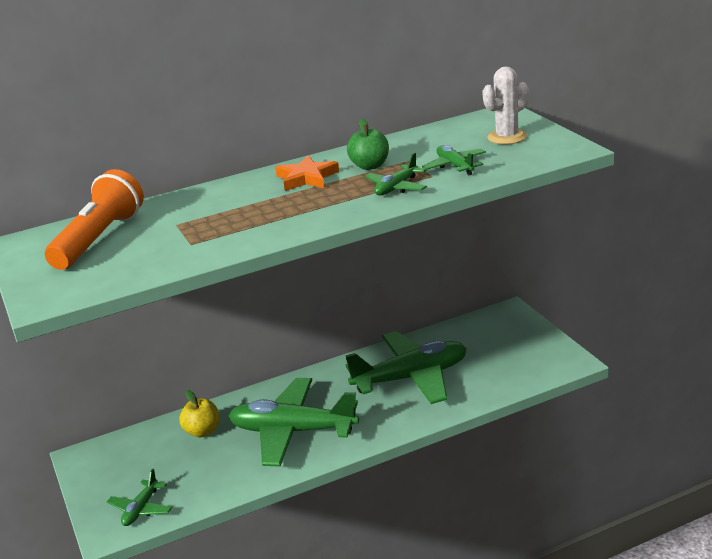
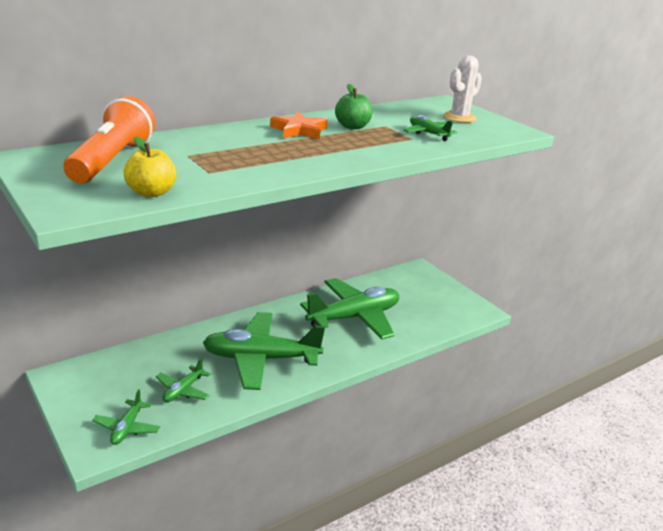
camera: 15 degrees left, 0 degrees up
yellow apple [179,390,220,437] -> yellow apple moved to [124,136,176,197]
green plane [364,152,427,195] -> green plane moved to [156,358,211,402]

